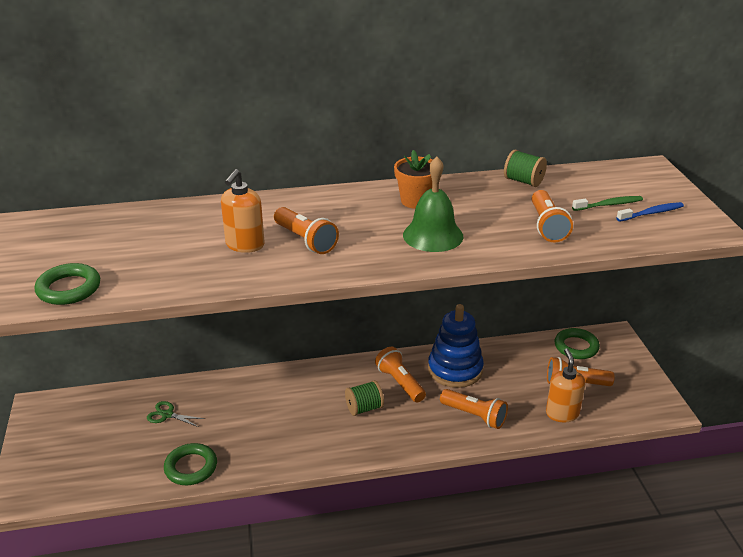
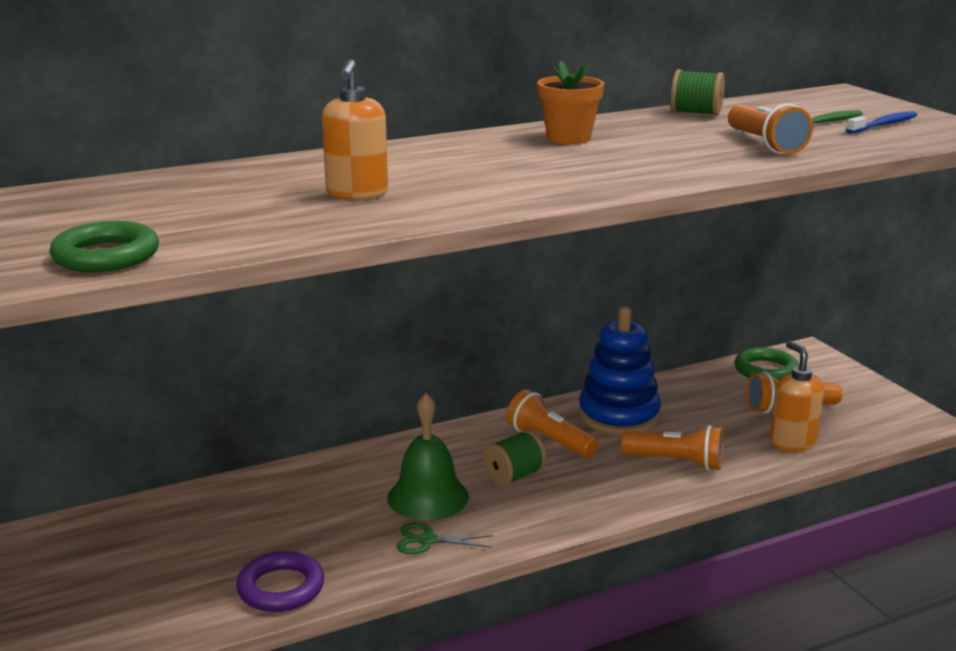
camera: 15 degrees left, 10 degrees down
green scissors [147,401,205,427] -> green scissors moved to [397,523,493,554]
green ring [164,443,217,485] -> purple ring [236,551,324,612]
orange flashlight [274,207,339,254] -> none
green bell [403,157,463,252] -> green bell moved to [387,393,469,520]

